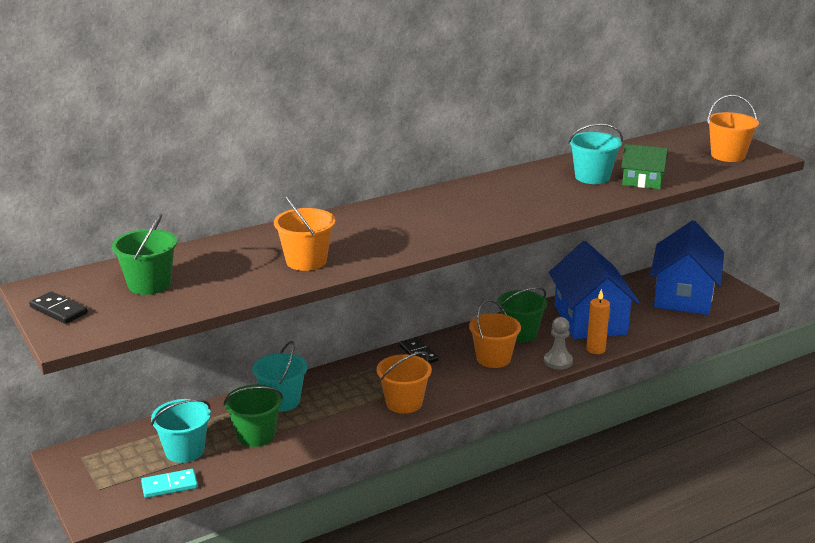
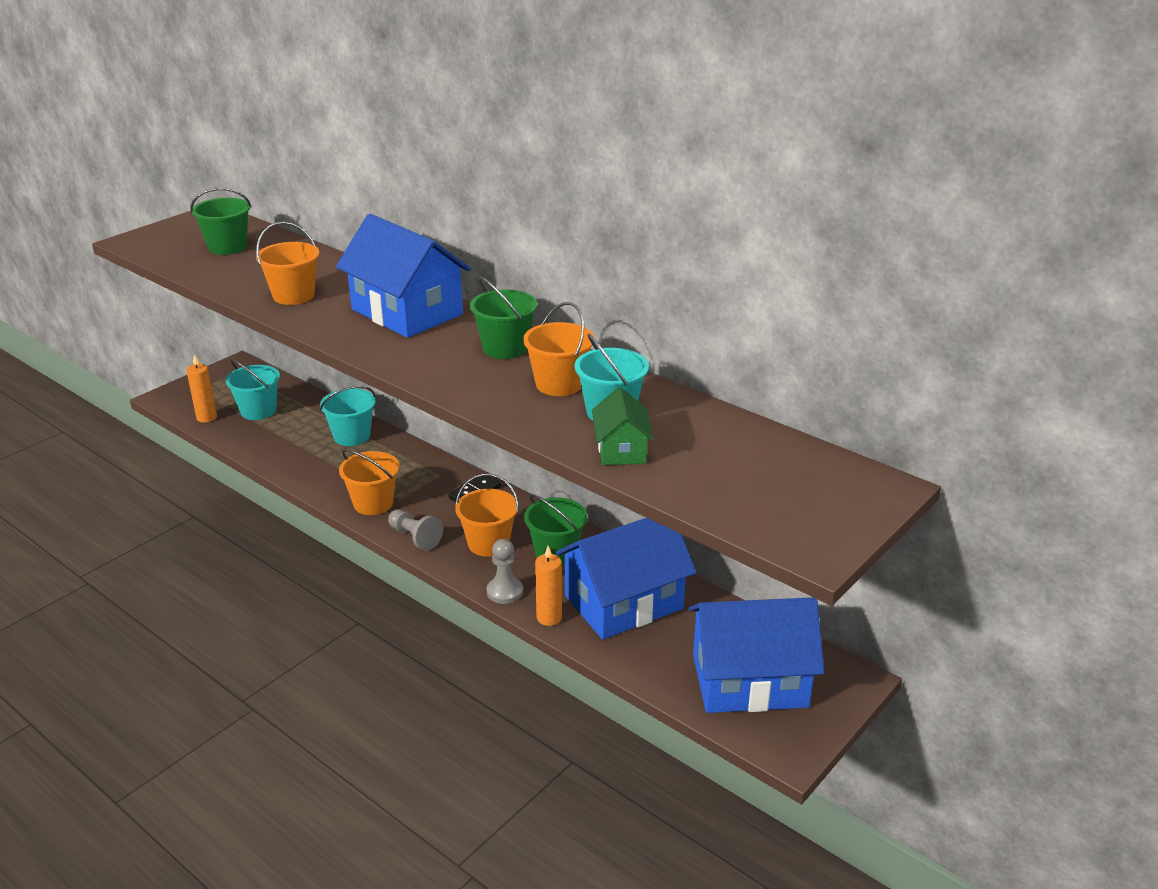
camera: 70 degrees right, 5 degrees up
black domino [29,291,88,324] -> none
turquoise domino [141,469,198,498] -> orange candle [187,355,217,423]
green bucket [223,384,283,447] -> green bucket moved to [470,277,537,359]
orange bucket [707,94,759,162] -> orange bucket moved to [523,302,594,396]
none -> blue house [336,214,471,338]
none -> grey pawn [388,509,443,550]

